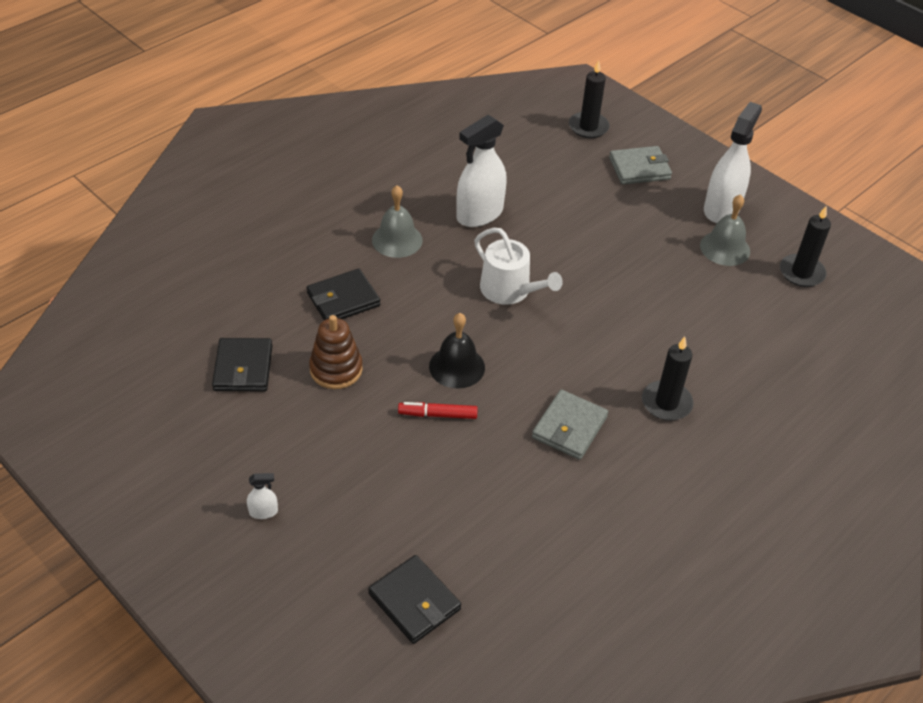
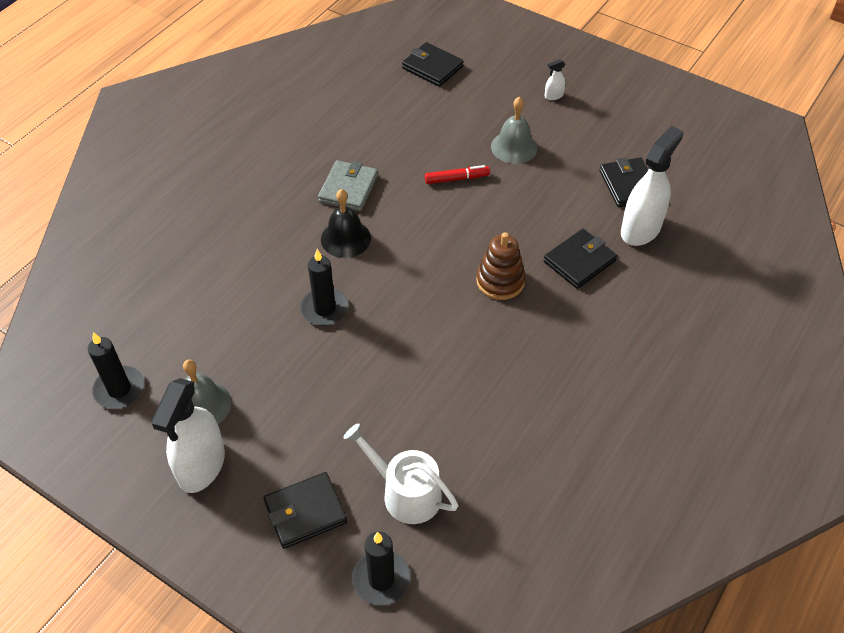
camera: 170 degrees right, 5 degrees up
brown stacking toy [309,315,363,389] -> brown stacking toy moved to [476,232,526,300]
grey bell [372,185,423,258] -> grey bell moved to [491,97,538,164]
black bell [429,313,485,389] -> black bell moved to [321,189,371,258]
white spray bottle [456,115,507,227] -> white spray bottle moved to [621,126,683,246]
white watering can [474,228,563,305] -> white watering can moved to [343,423,458,524]
grey wallet [609,146,672,185] -> black wallet [264,472,347,549]
black candle [642,337,694,421] -> black candle moved to [300,249,349,326]

